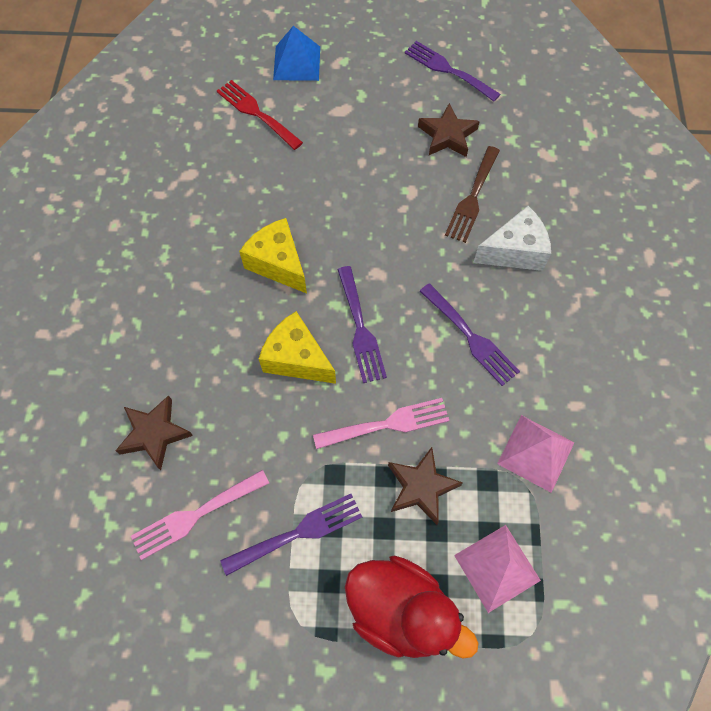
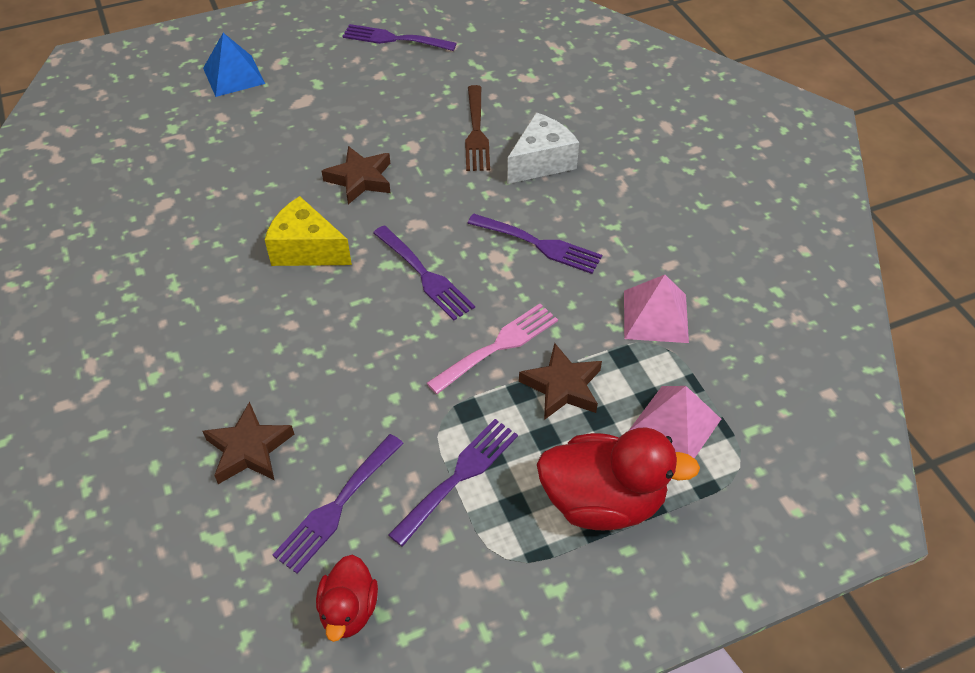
camera: 25 degrees left, 15 degrees down
pink fork [131,470,269,560] -> purple fork [273,434,404,574]
red fork [217,80,303,150] -> none
yellow cheese [259,311,336,384] -> none
brown star [418,103,480,157] -> brown star moved to [322,146,390,204]
none -> red duck [316,554,378,642]

